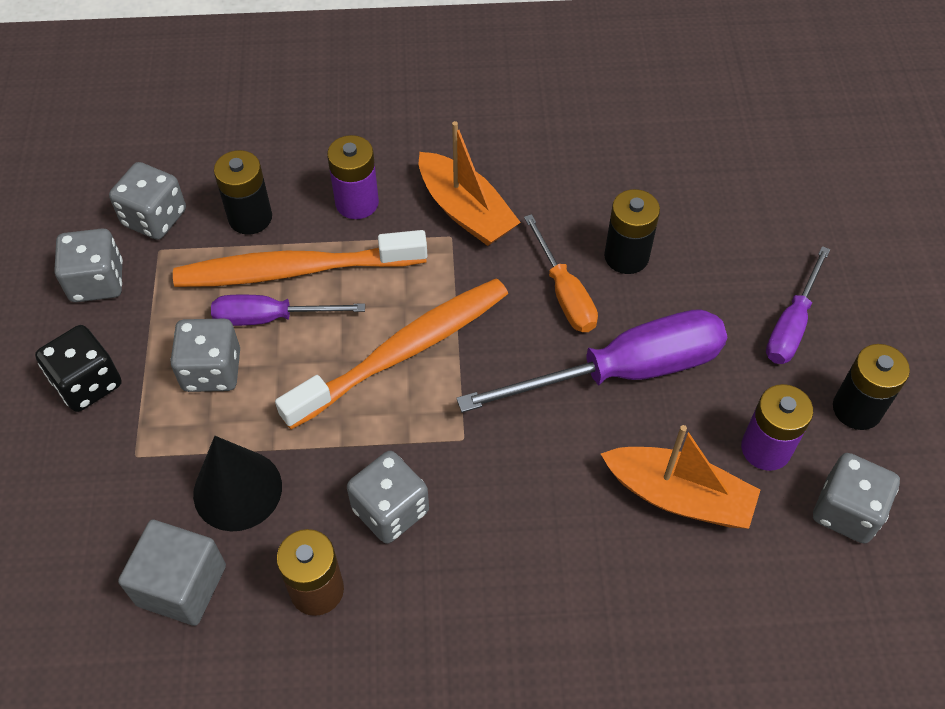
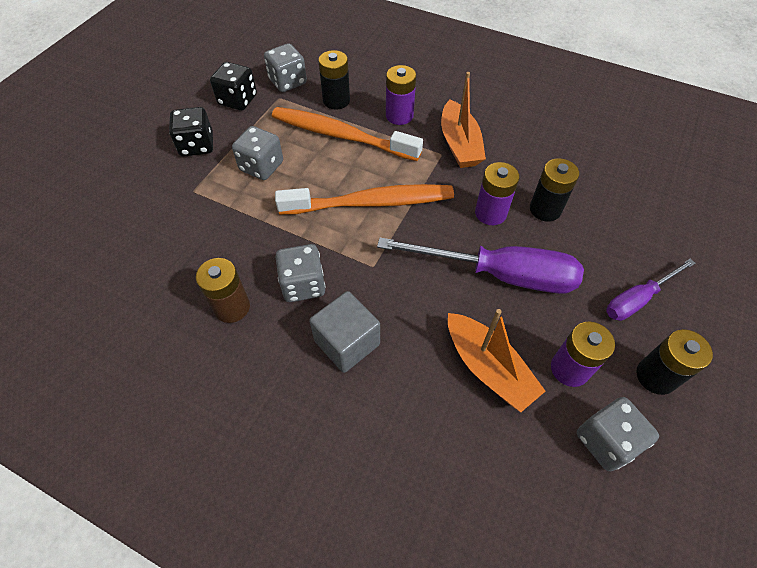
camera: 30 degrees right, 0 degrees up
grey dice [54,228,123,302] -> black dice [210,62,257,111]
grey cube [118,520,226,626] -> grey cube moved to [309,291,380,373]
black cone [193,436,282,532] -> none
purple screwdriver [211,295,365,326] -> none
orange screwdriver [524,214,598,332] -> purple battery [475,162,519,225]

